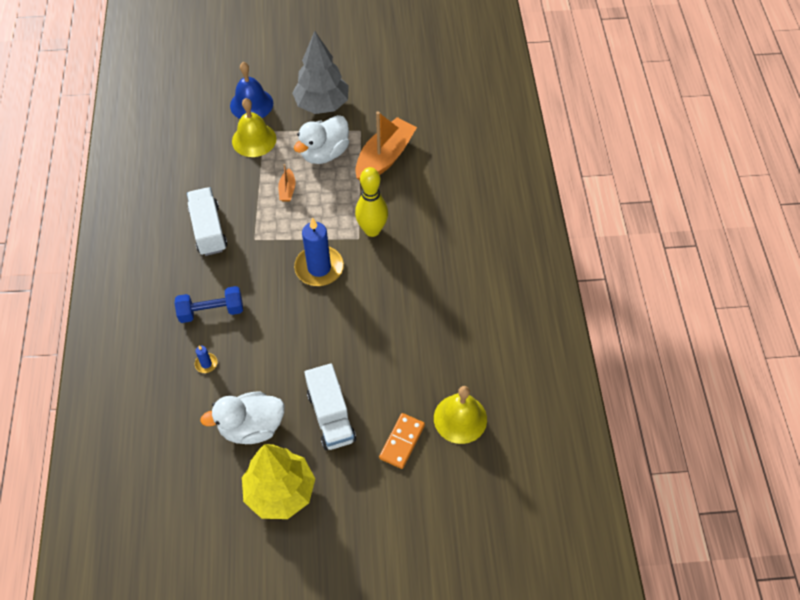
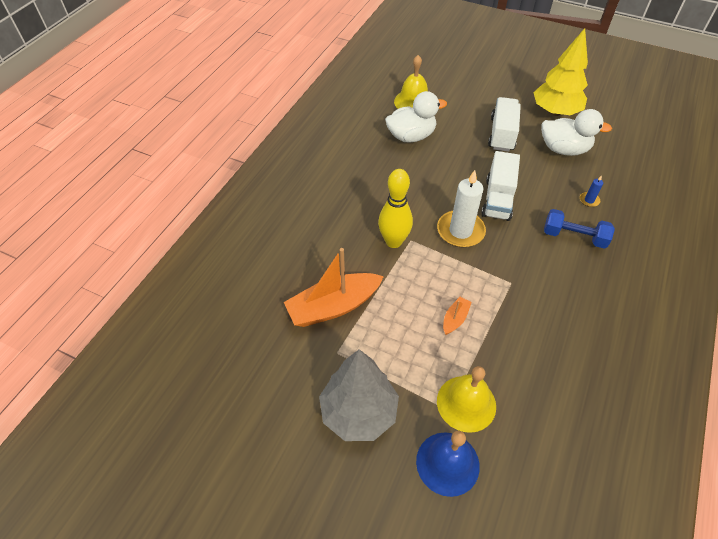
camera: 150 degrees left, 5 degrees down
white truck [187,187,227,256] -> white truck moved to [481,151,520,221]
white duck [294,115,349,164] -> white duck moved to [385,91,447,142]
blue candle [294,217,344,286] -> white candle [437,170,486,247]
orange domino [379,413,425,469] -> none

